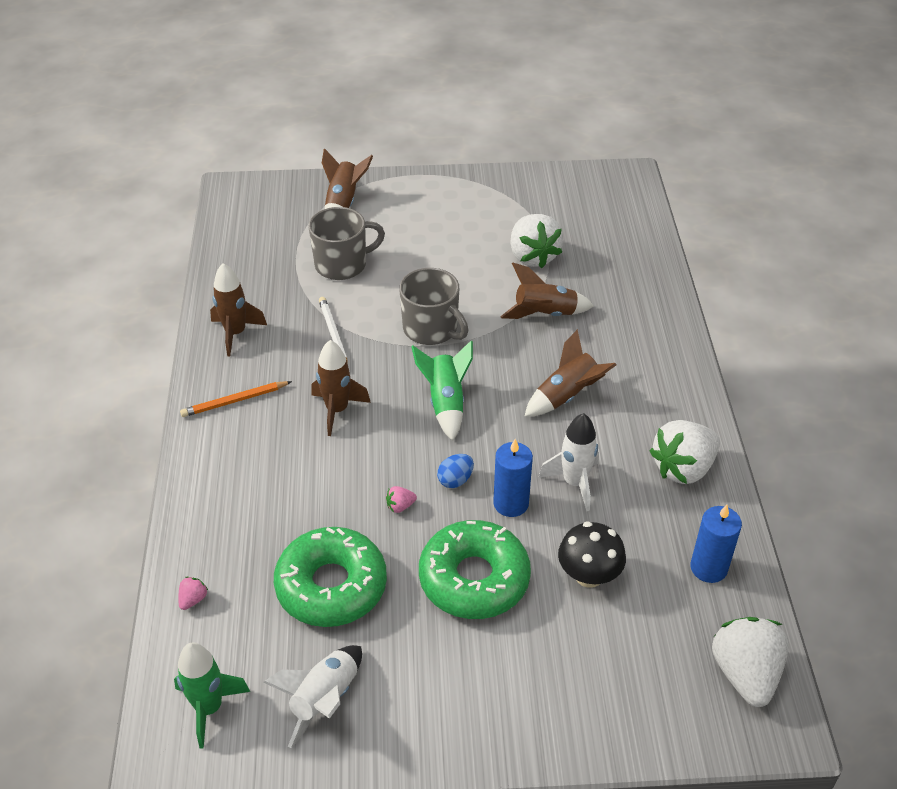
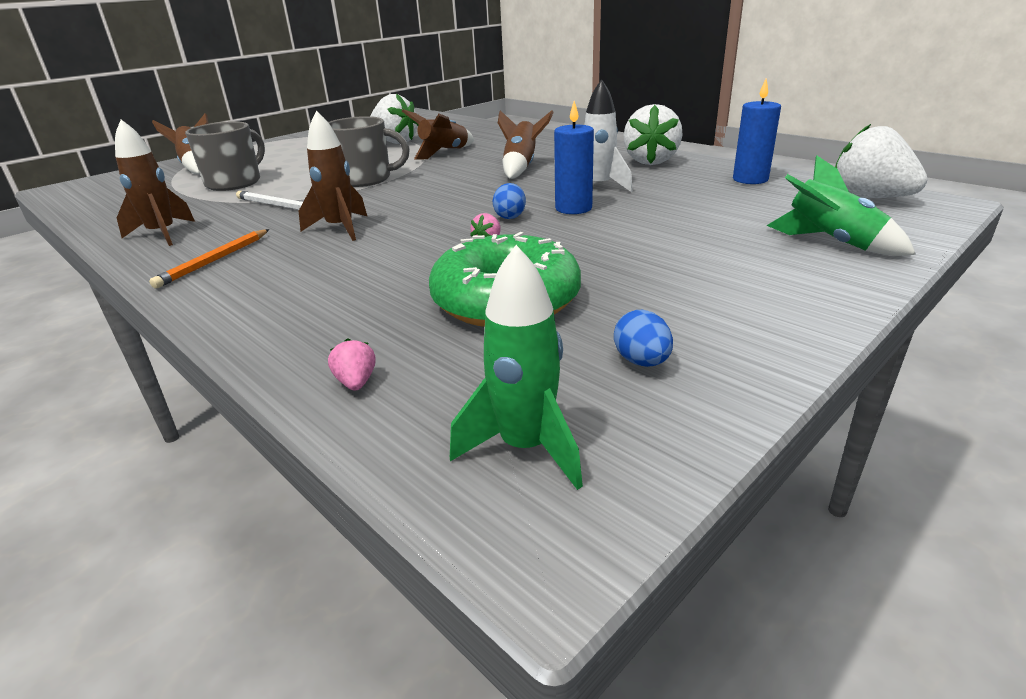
camera: 40 degrees left, 15 degrees down
white rocket [263,645,362,748] -> blue egg [614,310,673,367]
green rocket [412,340,473,441] -> green rocket moved to [766,156,916,256]
green donut [419,520,531,619] -> none
black mushroom [558,521,626,588] -> none

